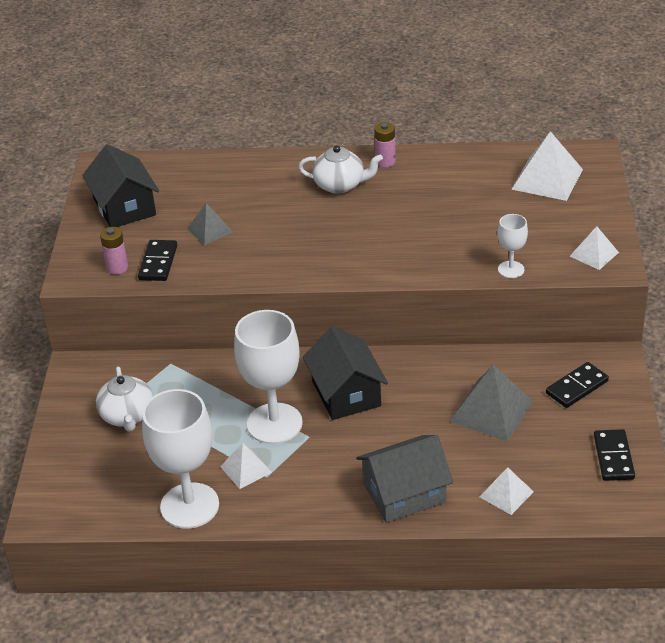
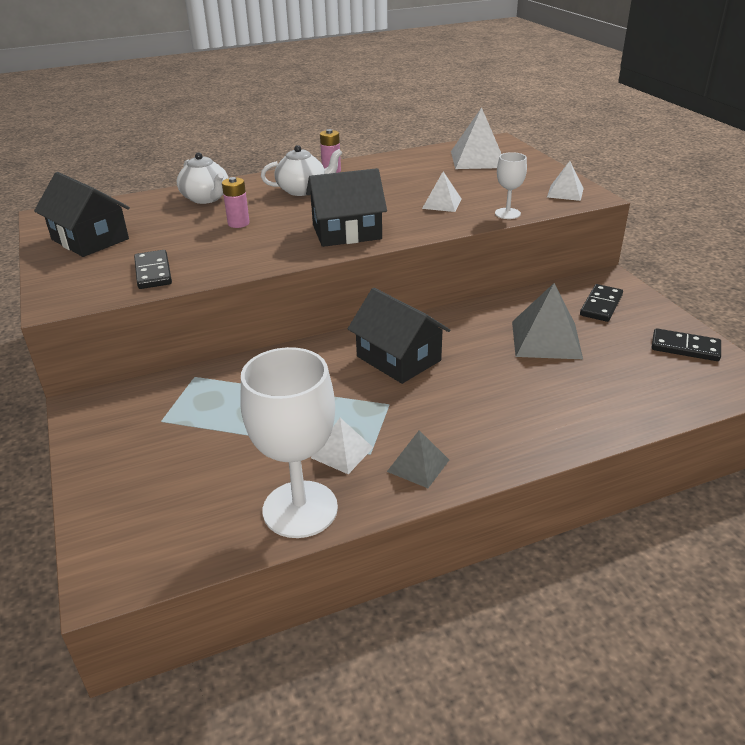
camera: 25 degrees left, 5 degrees down
white teapot [96,366,153,432] -> white teapot moved to [177,152,229,204]
pink battery [100,227,128,275] -> pink battery moved to [222,177,250,228]
grey pyramid [187,203,233,245] -> grey pyramid moved to [387,430,449,488]
white goblet [234,310,303,444] -> none
grey house [356,435,453,523] -> none
white pyramid [480,467,534,515] -> white pyramid moved to [422,171,461,212]
black domino [594,429,635,481] -> black domino turned 45 degrees counterclockwise [652,328,721,361]
none -> black house [306,168,387,247]

